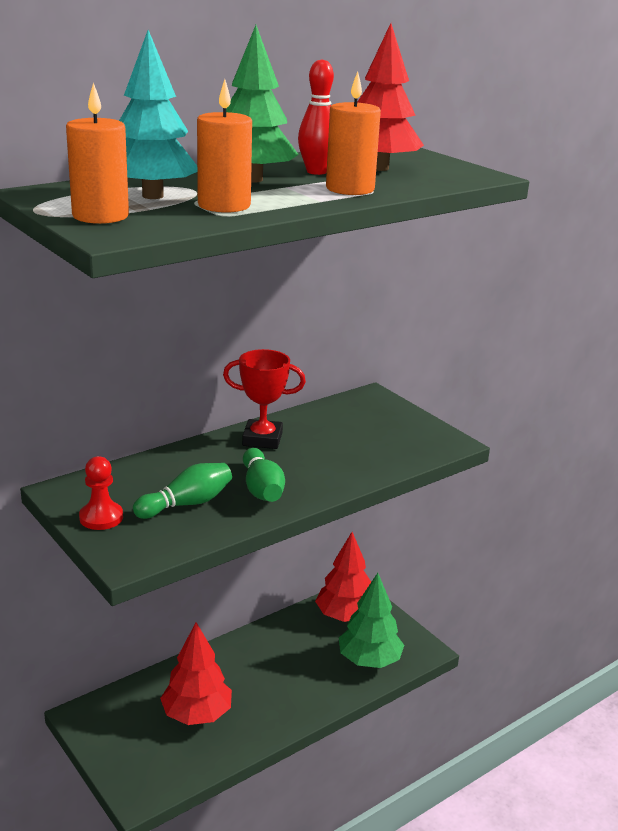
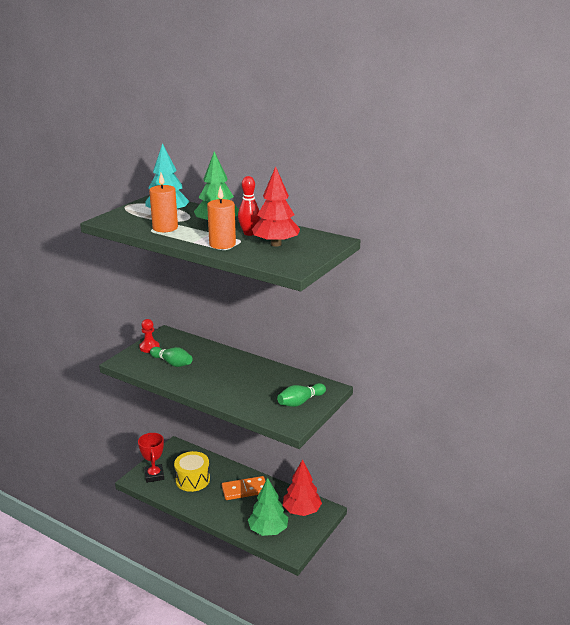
camera: 70 degrees right, 0 degrees up
orange candle [66,82,129,224] -> none
red tree [160,622,232,725] -> yellow drum [174,451,210,492]
red trophy [223,349,306,449] -> red trophy moved to [138,433,164,483]
green bowling pin [243,448,285,502] -> green bowling pin moved to [277,383,326,407]
none -> orange domino [222,476,266,500]

